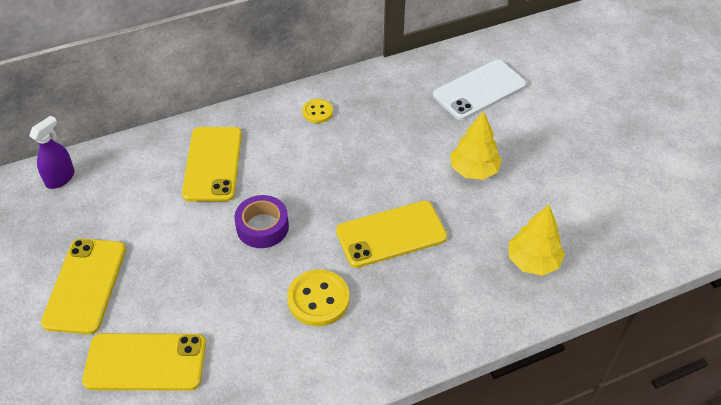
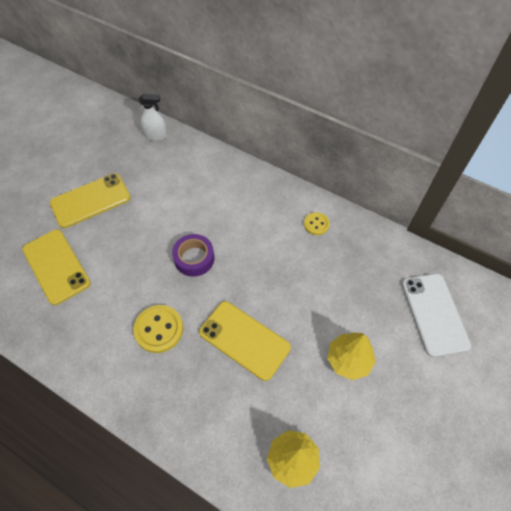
camera: 55 degrees right, 10 degrees up
purple spray bottle [29,116,75,189] -> white spray bottle [139,94,167,141]
yellow phone [182,127,242,202] -> none
white phone [433,60,526,120] -> white phone turned 60 degrees clockwise [402,273,471,357]

